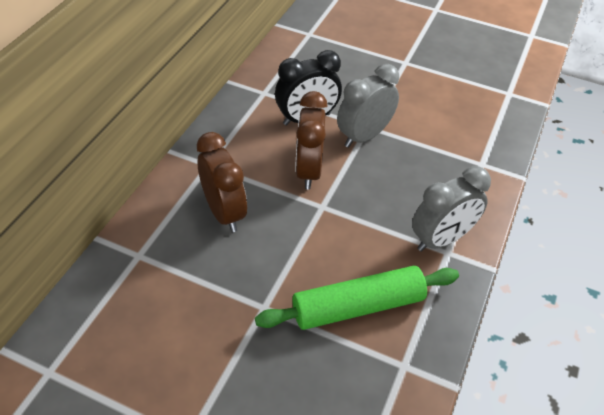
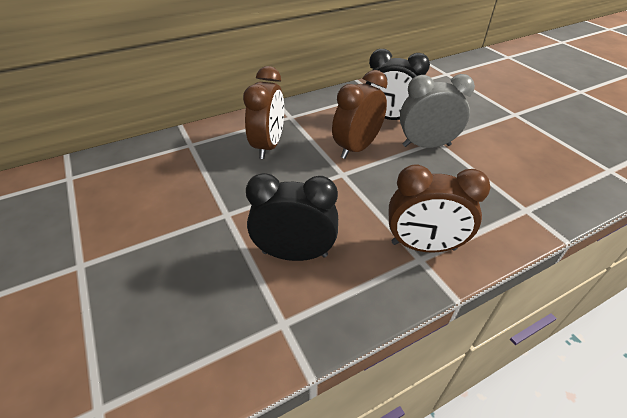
camera: 40 degrees right, 5 degrees down
green rolling pin [255,266,459,330] -> black clock [246,173,338,261]
grey clock [412,166,491,251] -> brown clock [389,164,490,253]

